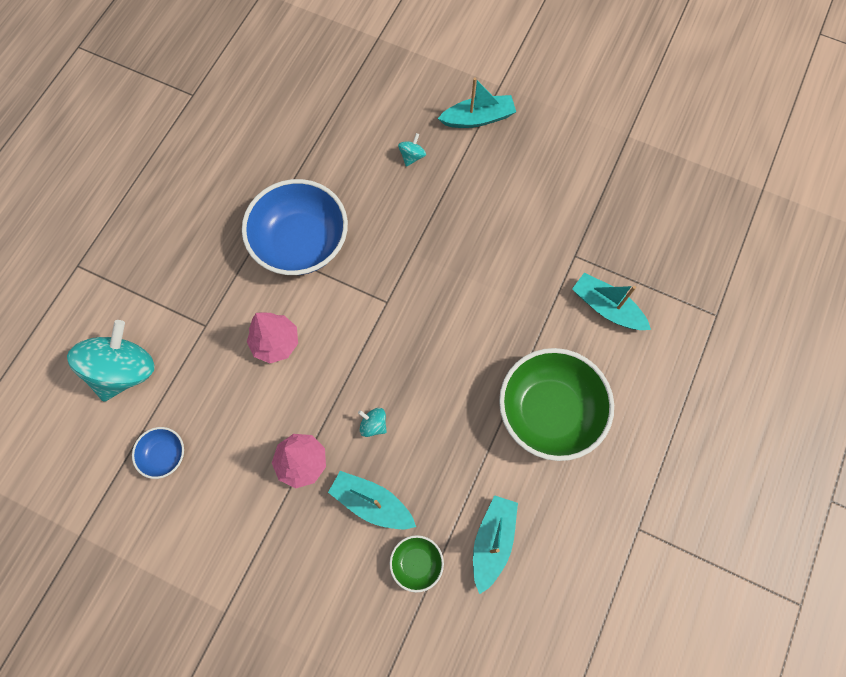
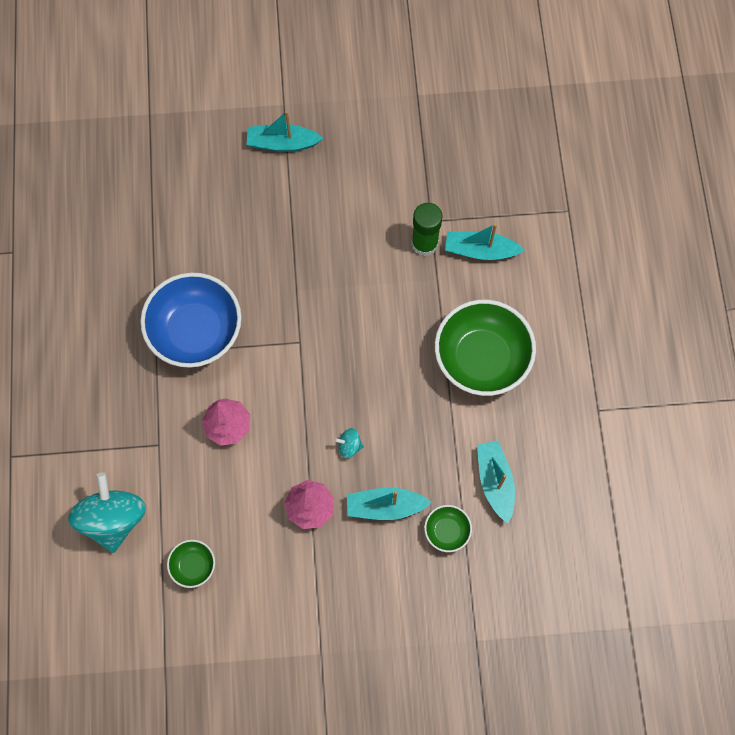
camera: 30 degrees left, 0 degrees up
blue bowl [132,427,184,479] -> green bowl [167,540,215,588]
turquoise spinning top [398,133,426,167] -> none
turquoise boat [438,77,516,128] -> turquoise boat turned 135 degrees counterclockwise [246,111,323,152]
none -> green glue stick [411,203,443,256]

